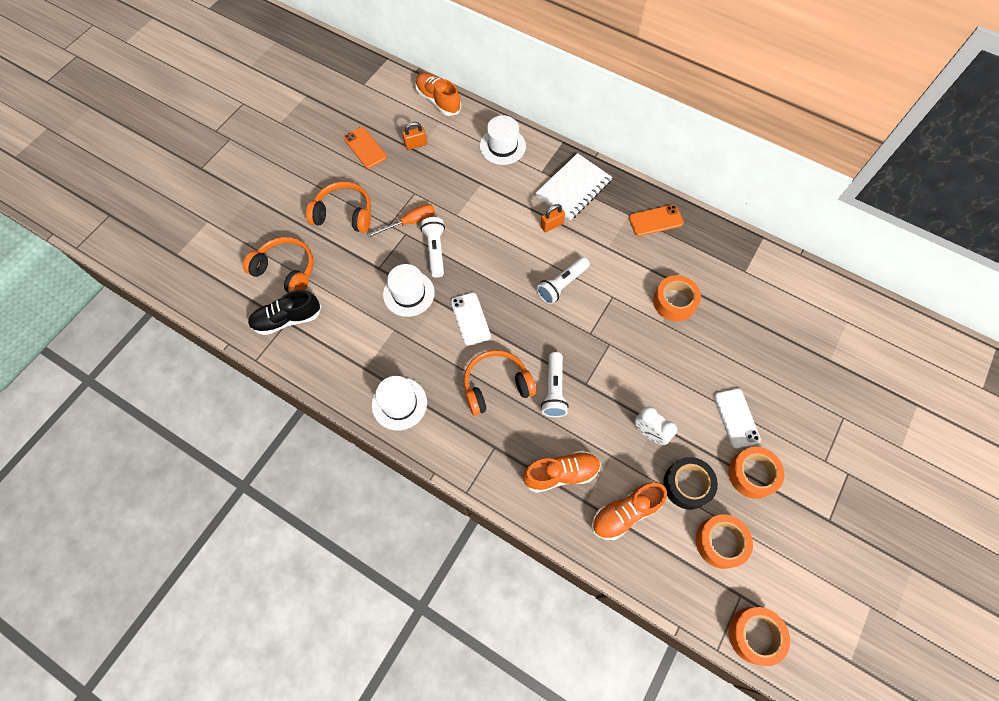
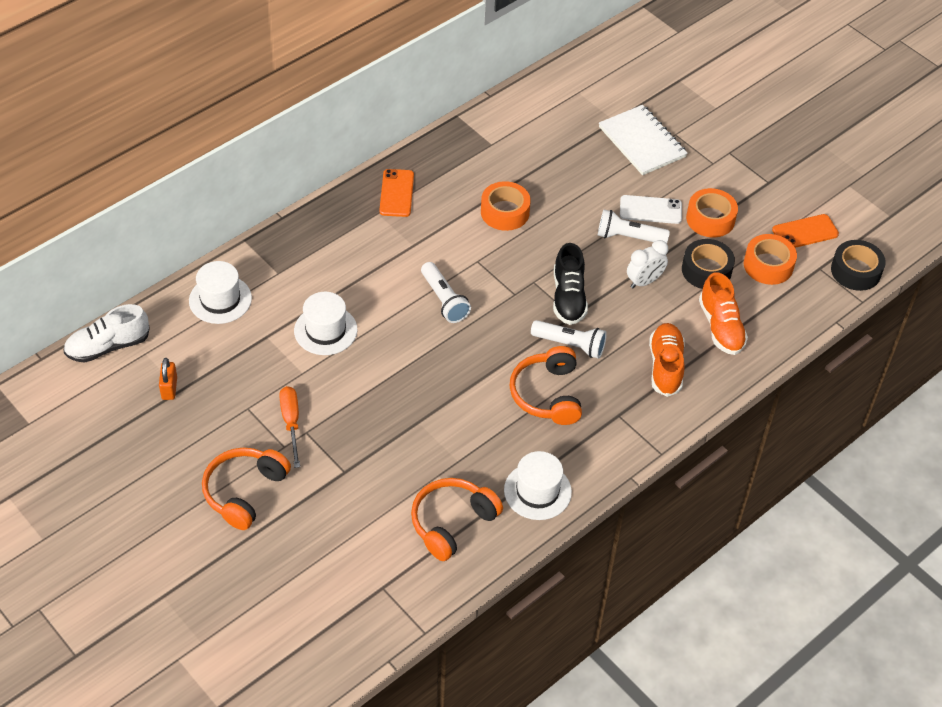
camera: 75 degrees left, 15 degrees down
orange headphones [243,237,314,293] -> orange headphones moved to [411,478,503,561]
black shoe [248,290,321,335] -> black shoe moved to [553,243,588,325]
orange phone [344,127,387,169] -> orange phone moved to [772,214,839,248]
white hat [383,264,435,317] -> white hat moved to [294,292,357,355]
orange shoe [415,72,461,116] -> white shoe [63,304,150,363]
white flashlight [421,217,445,278] -> white flashlight moved to [598,210,670,243]
white phone [451,292,491,346] -> none
white notebook [536,153,613,221] -> white notebook moved to [599,105,687,175]
orange padlock [540,204,565,233] -> none
orange tape [728,607,790,666] -> black tape [831,240,886,291]

